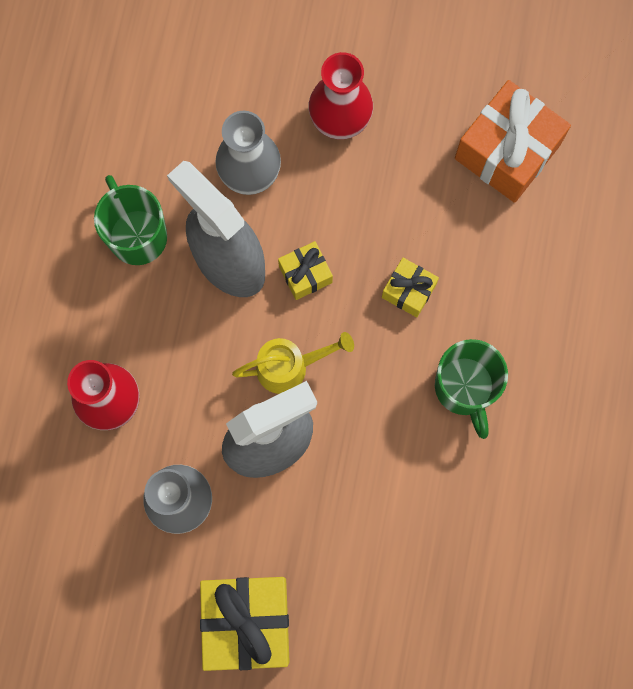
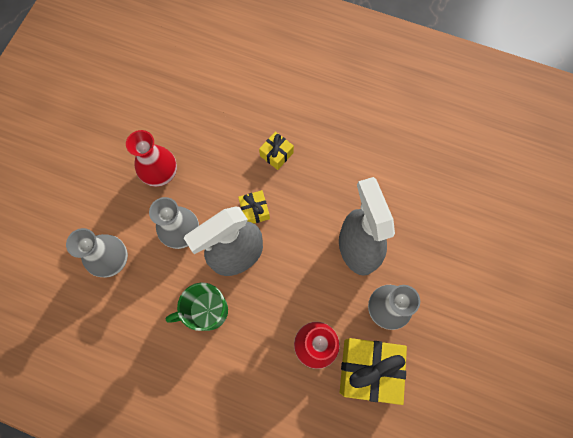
camera: 80 degrees left, 5 degrees down
yellow gift [200,577,290,671] -> yellow gift moved to [340,338,407,405]
yellow watering can [232,332,354,394] -> none
green mug [435,339,508,439] -> none
orange gift [455,80,571,203] -> none
none -> grey vase [66,228,128,278]

